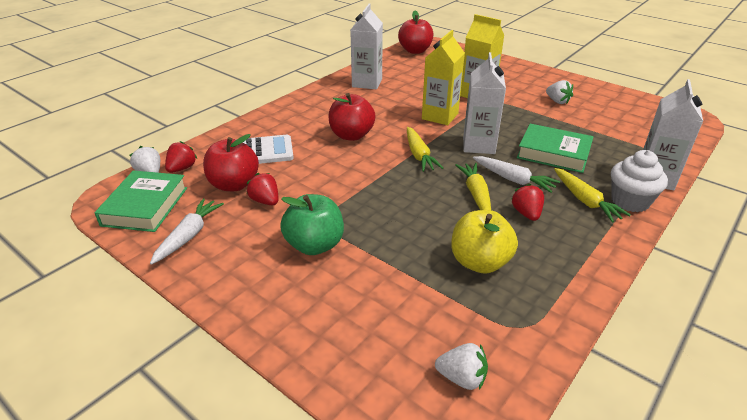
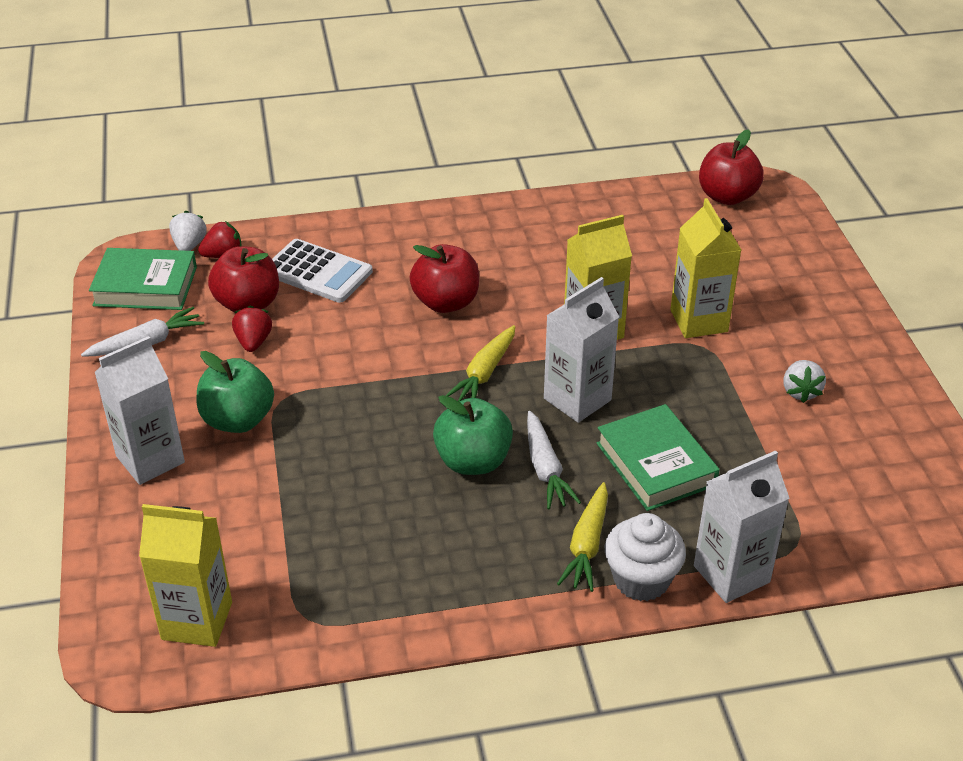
camera: 40 degrees right, 5 degrees up
green book [95,170,187,232] -> green book turned 45 degrees clockwise [89,248,197,310]
white carton [350,4,383,89] -> white carton moved to [94,336,185,485]
white strawberry [435,343,488,390] -> yellow carton [139,504,232,647]
yellow apple [451,210,518,274] -> none
yellow carrot [456,163,491,210] -> green apple [433,395,513,475]
red strawberry [511,184,544,221] -> none

